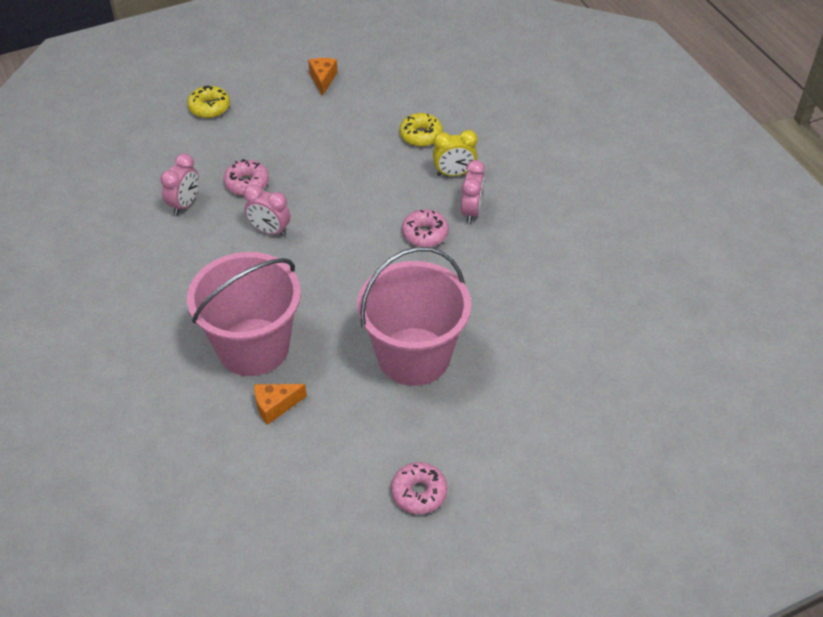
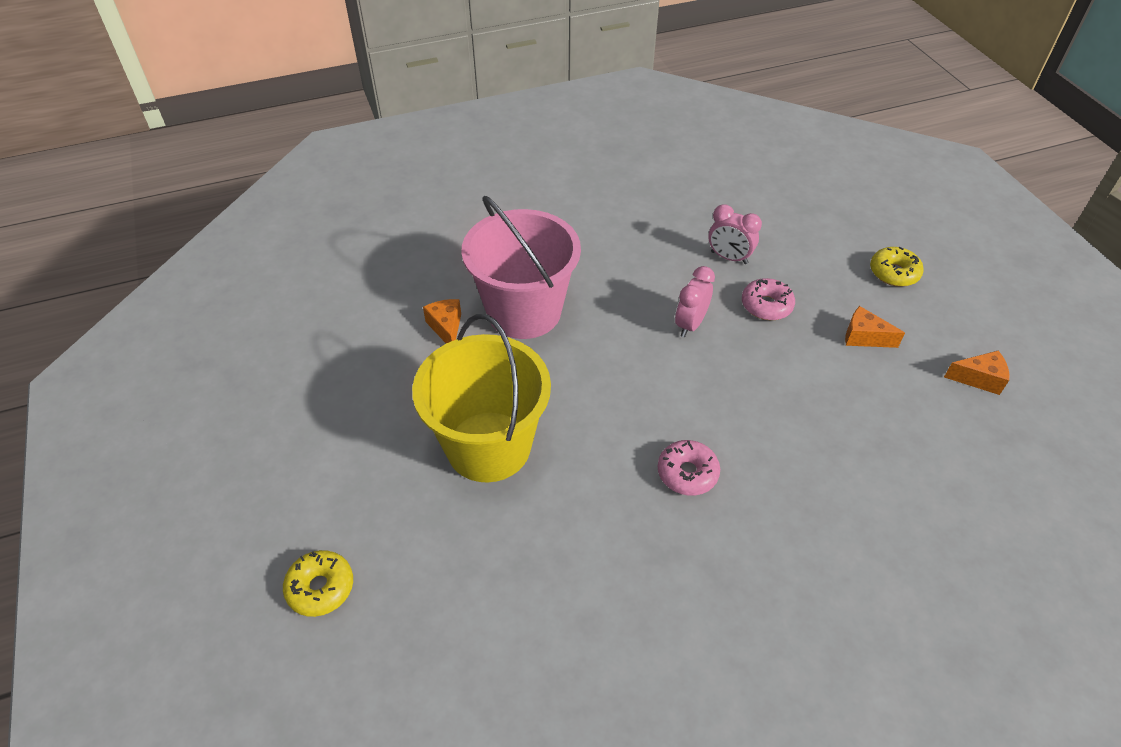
camera: 95 degrees right, 0 degrees up
pink bucket [357,247,471,386] -> yellow bucket [412,314,551,482]
pink donut [391,462,448,514] -> none
yellow donut [399,113,443,147] -> yellow donut moved to [283,550,353,617]
yellow clock [433,130,477,176] -> none
pink clock [461,160,485,223] -> none
none -> orange cheese [845,306,905,348]

